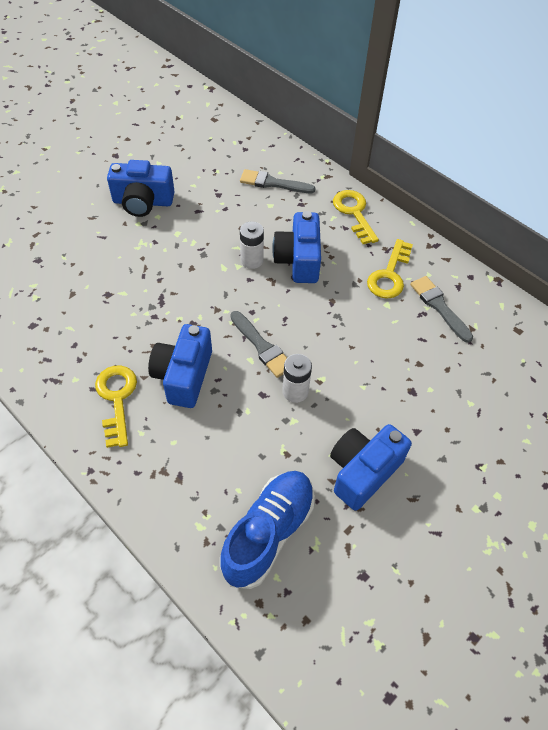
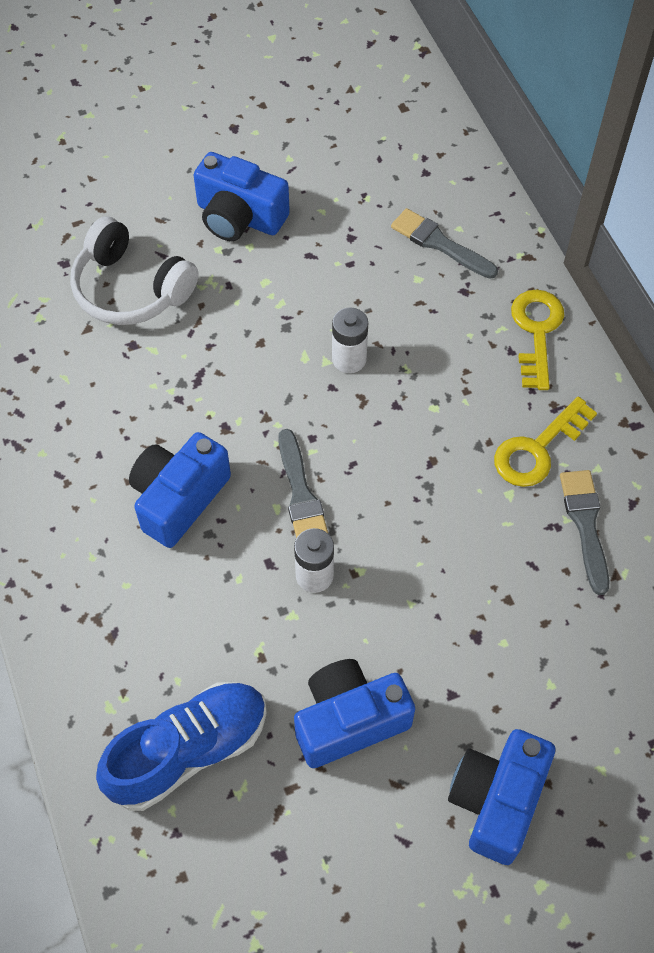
camera: 25 degrees right, 5 degrees up
yellow key [95,366,137,448] -> none
blue camera [272,211,321,283] -> blue camera moved to [448,729,555,865]
none -> white headphones [70,216,199,325]

